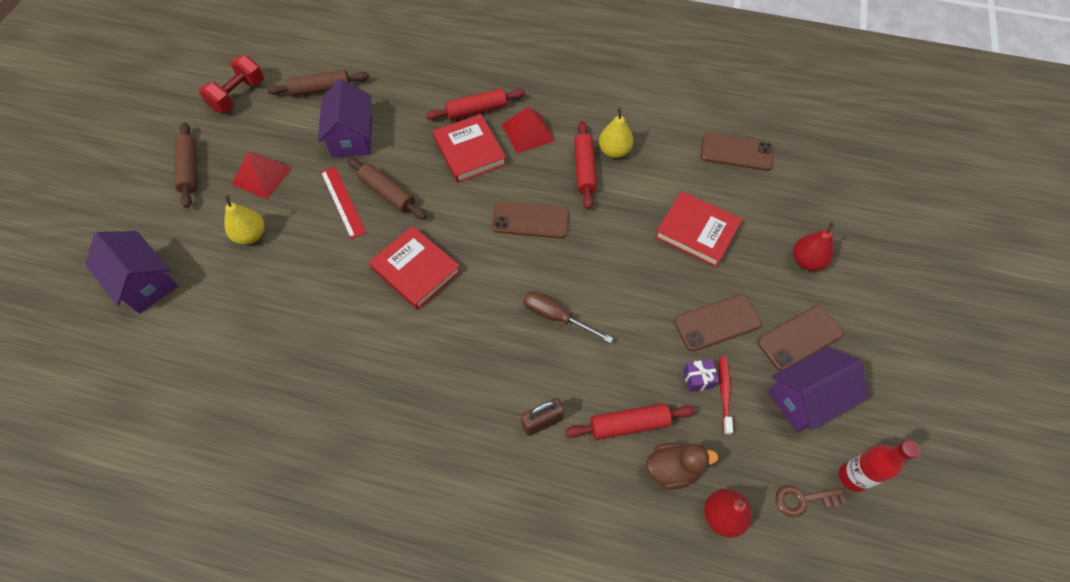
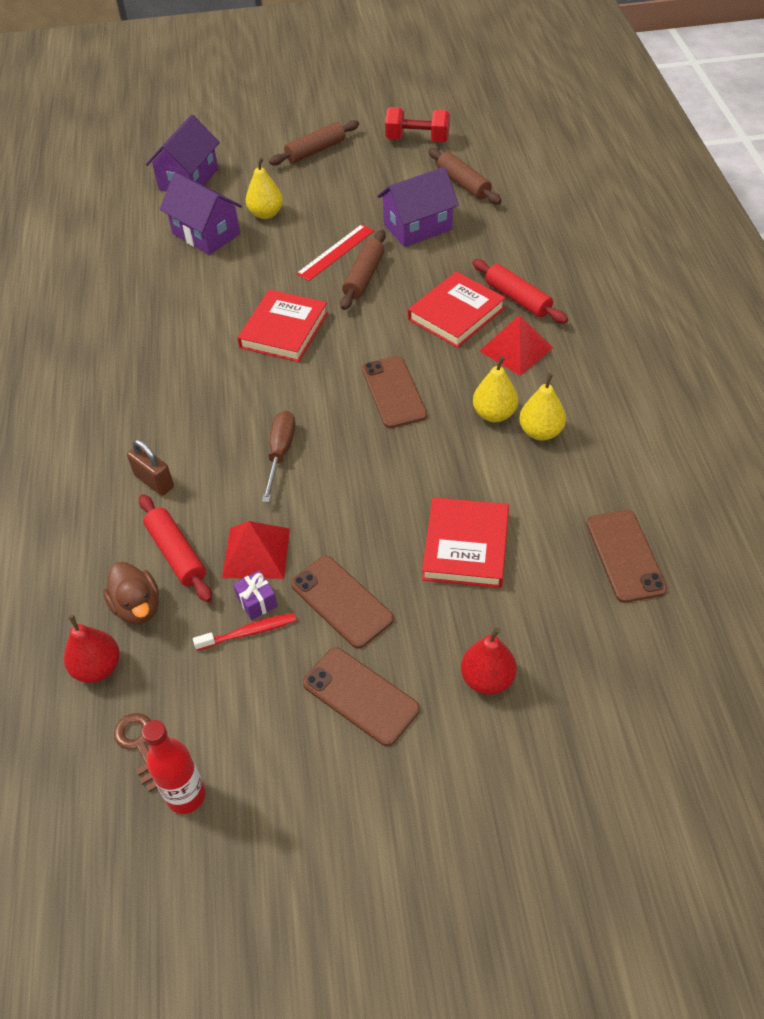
camera: 70 degrees right, 10 degrees down
red pyramid [232,152,292,199] -> red pyramid moved to [222,521,290,579]
red rolling pin [574,121,597,209] -> yellow pear [473,356,518,422]
purple house [768,347,868,432] -> purple house moved to [159,173,242,255]

